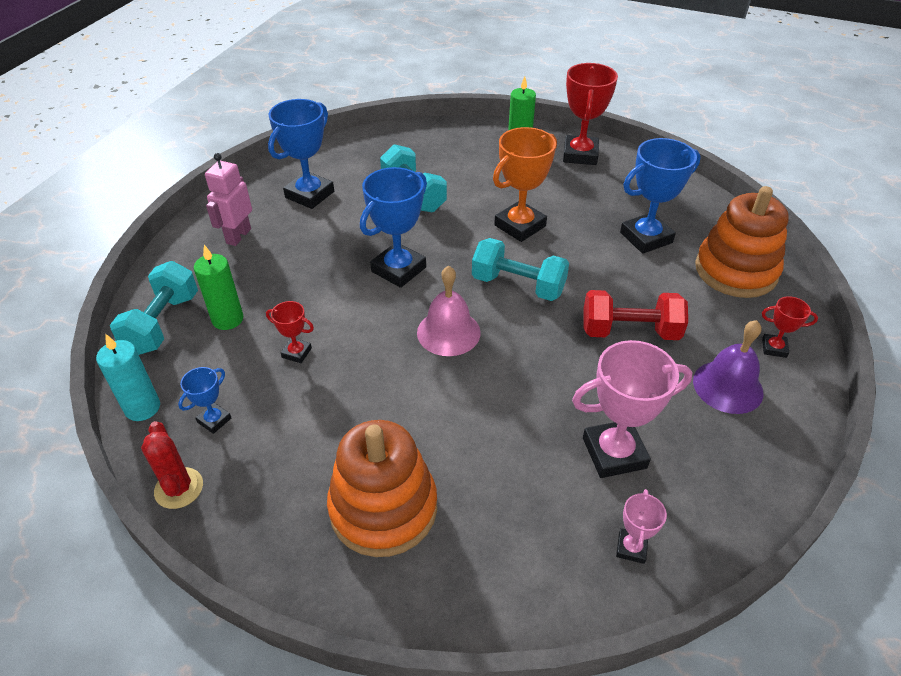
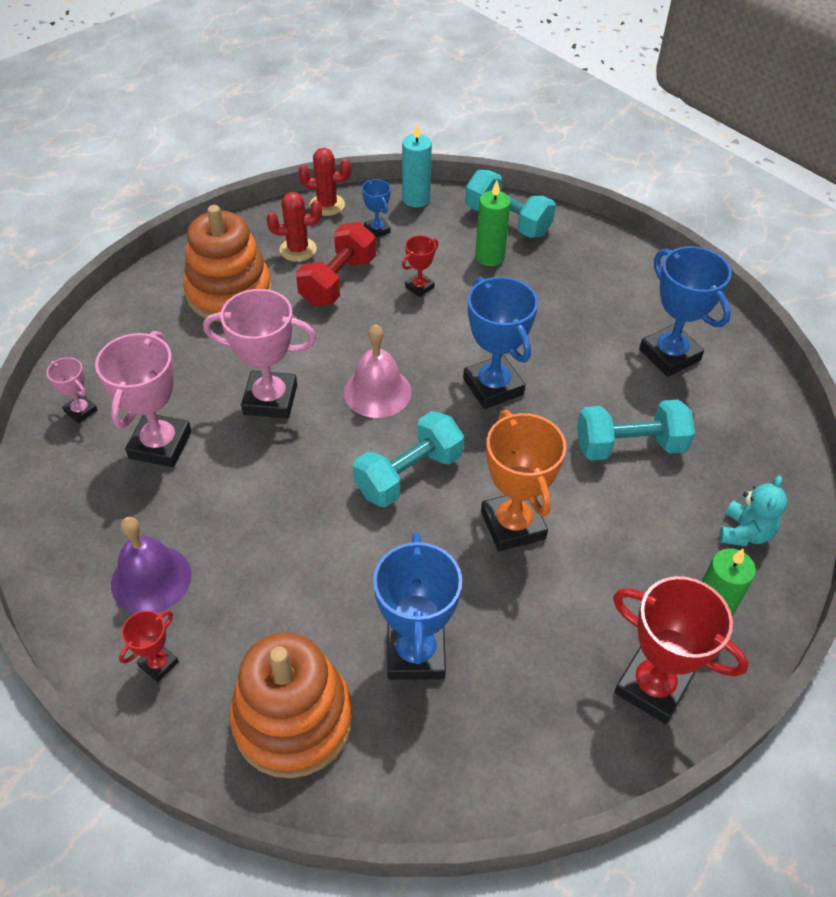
camera: 115 degrees right, 5 degrees up
pink robot [205,153,252,246] -> none
red dumbbell [583,290,688,340] -> red dumbbell moved to [296,222,376,306]
none -> pink trophy [203,289,317,419]
none -> red cactus [266,192,322,262]
none -> turquoise teddy bear [719,476,787,546]

